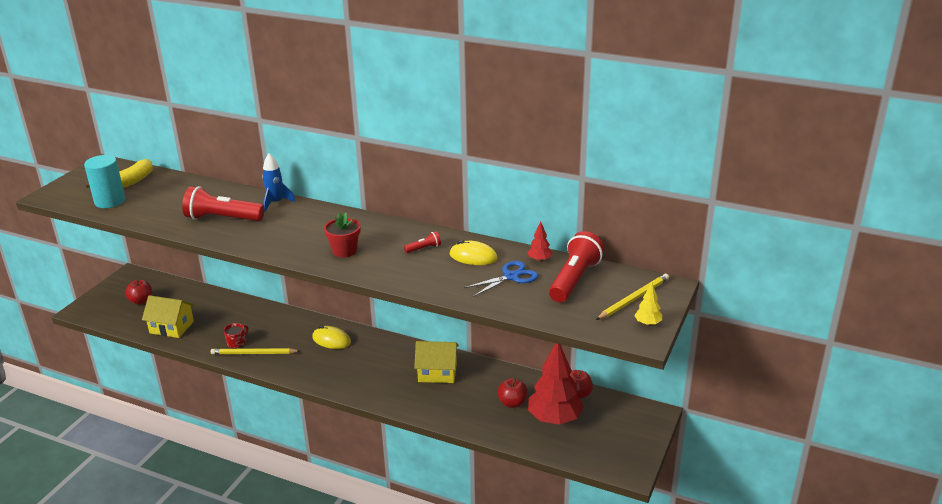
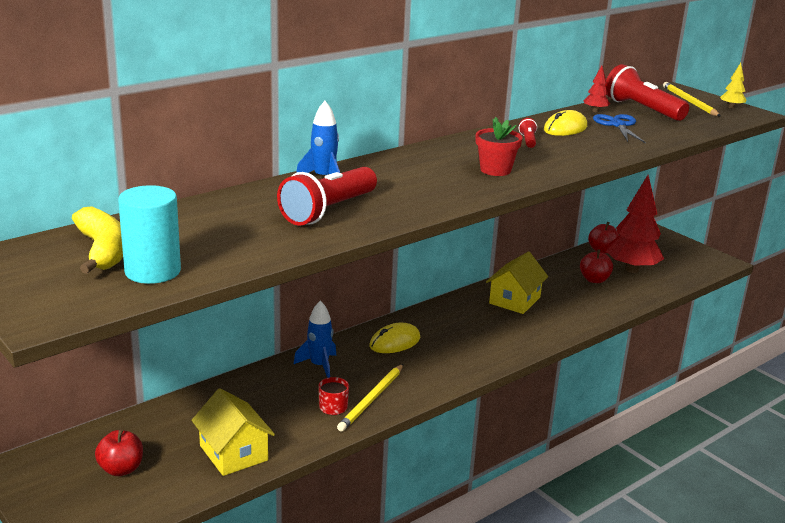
camera: 65 degrees left, 5 degrees down
yellow house [142,295,194,338] -> yellow house turned 75 degrees counterclockwise [191,388,275,476]
none -> blue rocket [294,301,336,378]

